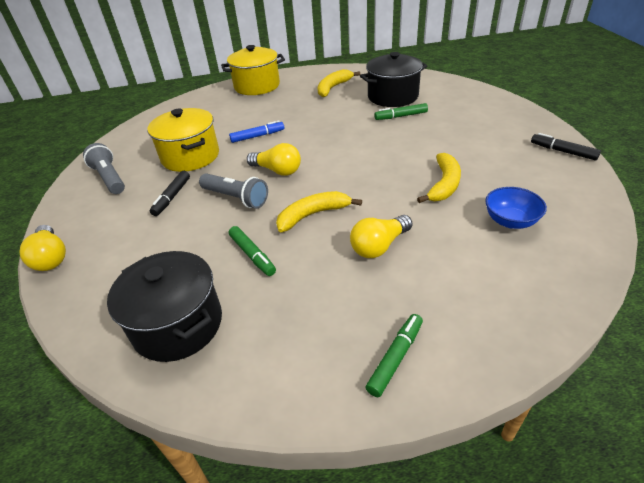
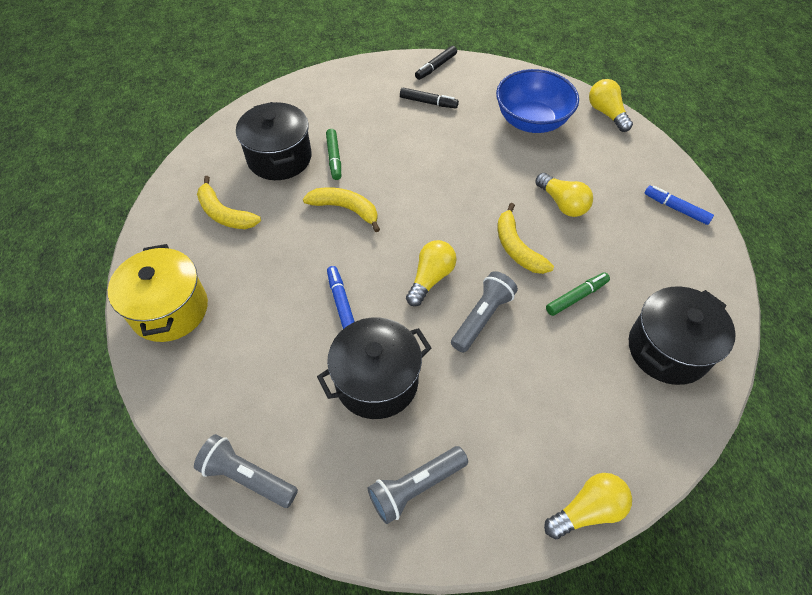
camera: 90 degrees left, 15 degrees up
yellow pot [147,108,219,172] -> black pot [317,317,431,419]
black marker [150,171,190,216] -> black marker moved to [400,88,459,109]
green marker [365,314,423,397] -> blue marker [644,185,714,225]
yellow banana [417,153,461,203] -> yellow banana moved to [303,187,380,232]
blue bowl [485,187,547,229] -> blue bowl [496,69,579,133], size x1.75
none -> grey flashlight [194,434,298,508]
none -> yellow light bulb [589,79,633,132]

